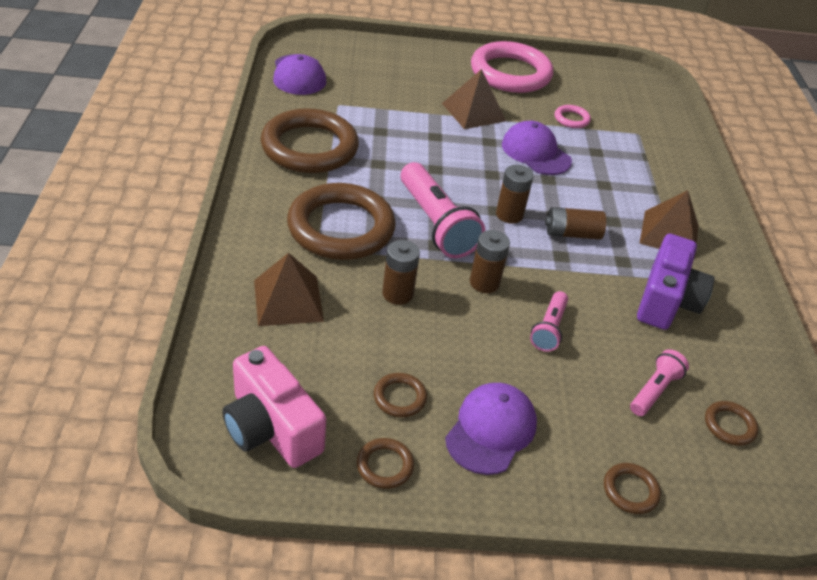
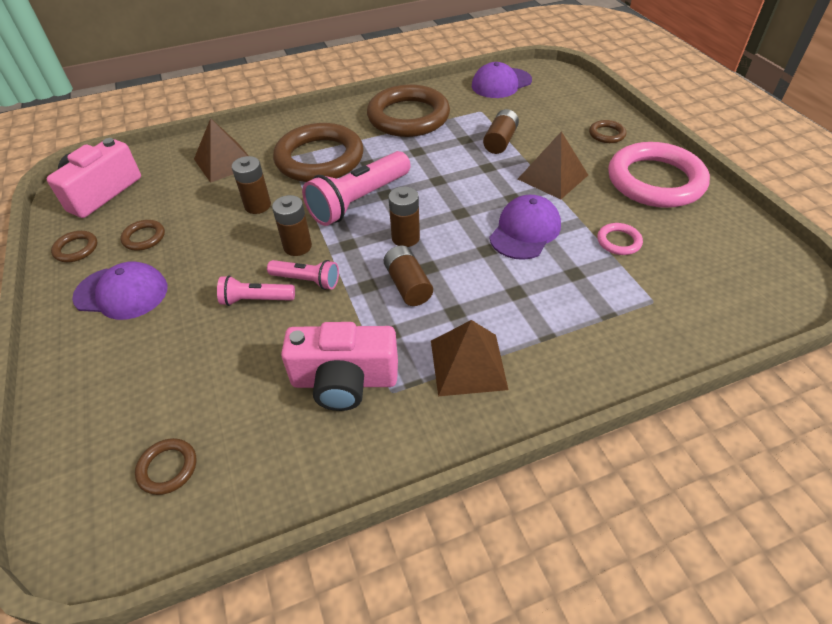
camera: 75 degrees right, 5 degrees up
brown ring [604,463,661,514] -> brown ring moved to [589,120,626,143]
pink flashlight [630,349,689,416] -> pink flashlight moved to [267,260,339,290]
purple camera [637,233,714,330] -> pink camera [281,322,398,411]
none -> brown battery [483,109,519,154]

